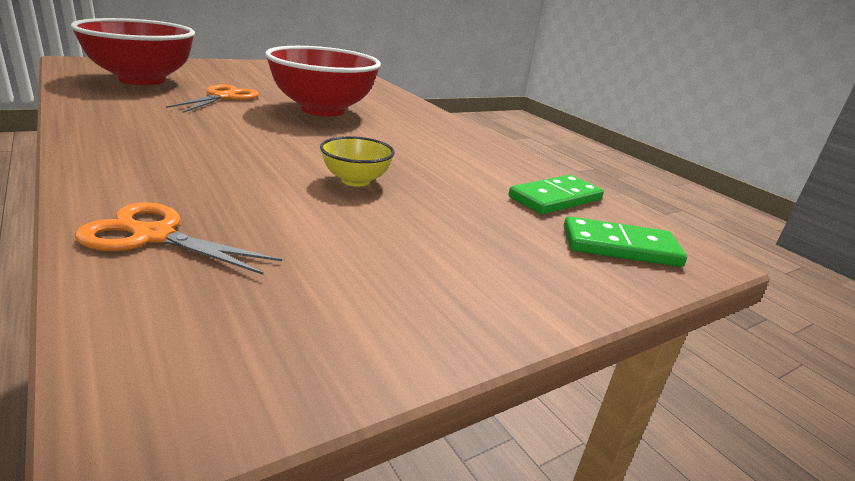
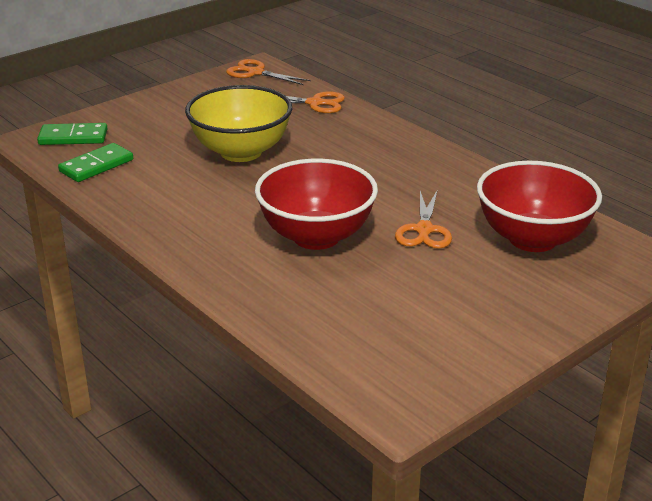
camera: 175 degrees right, 5 degrees up
yellow bowl [320,136,395,187] -> yellow bowl [185,85,292,162], size x2.11
none -> orange scissors [226,59,310,85]

